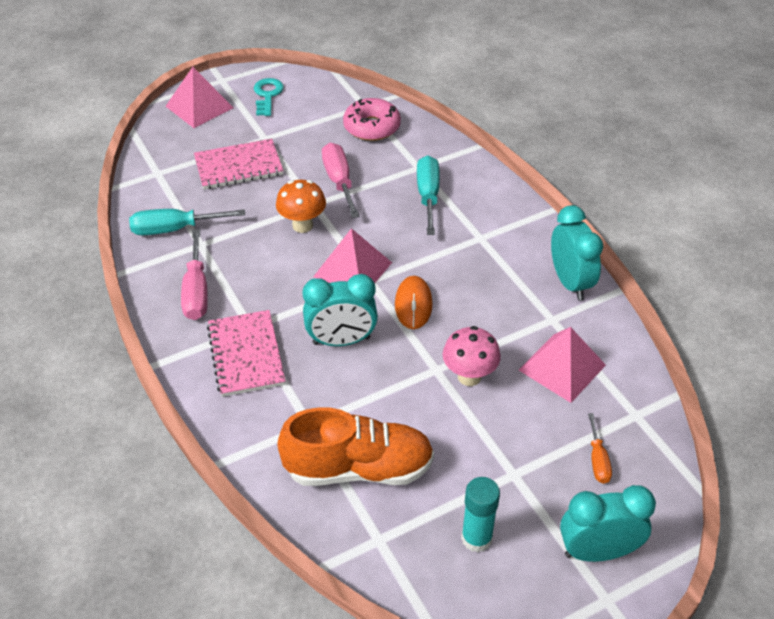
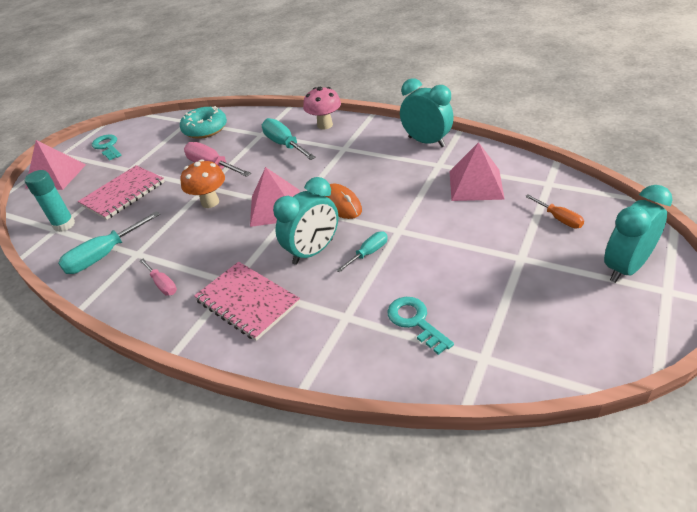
camera: 30 degrees left, 5 degrees down
pink screwdriver [181,229,208,320] -> pink screwdriver [139,259,177,296], size x0.59
orange shoe [277,407,434,486] -> turquoise key [388,297,454,355]
pink donut [343,98,401,141] -> turquoise donut [180,106,227,139]
pink mushroom [443,326,501,386] -> pink mushroom moved to [303,87,341,130]
turquoise glue stick [461,477,500,553] -> turquoise glue stick moved to [24,170,75,232]
none -> turquoise screwdriver [336,231,388,273]

